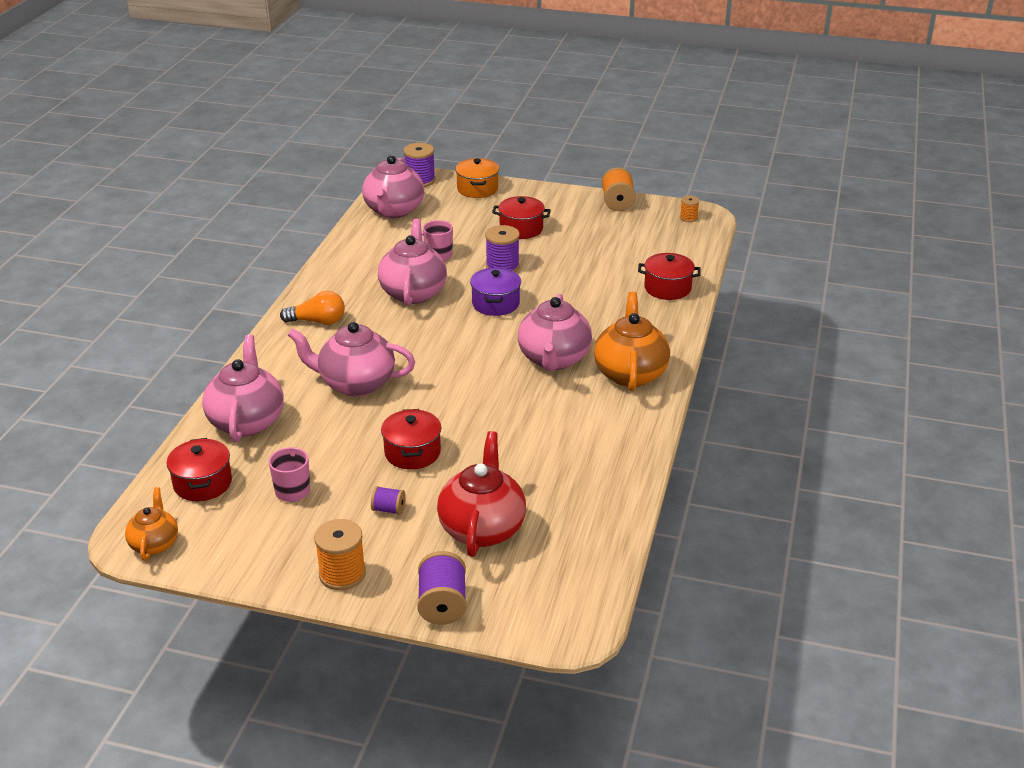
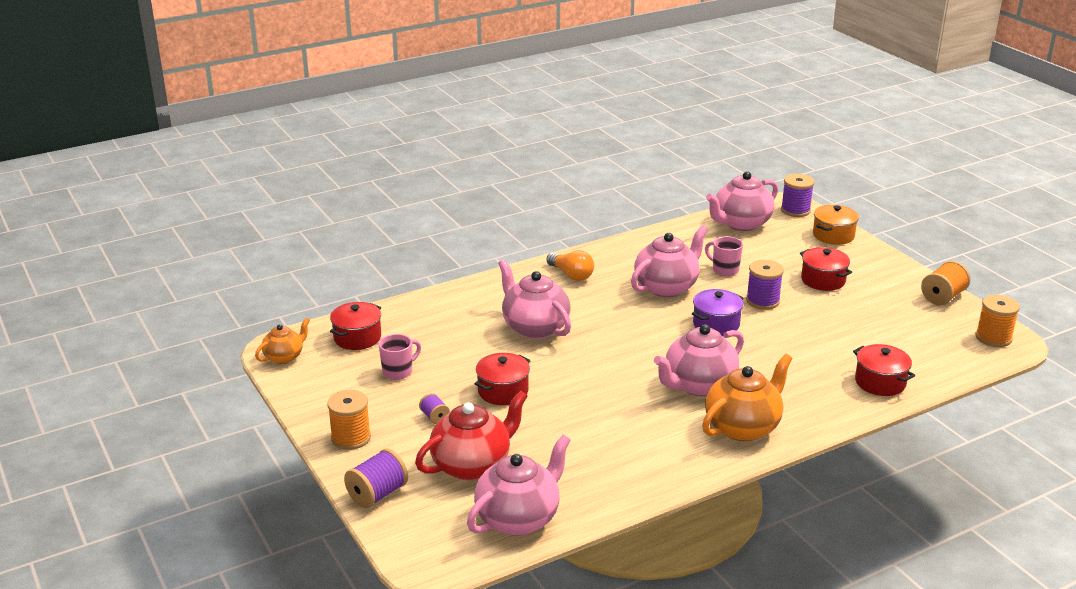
camera: 45 degrees right, 5 degrees down
pink teapot [202,335,284,442] -> pink teapot moved to [467,435,571,536]
orange spool [680,196,700,222] -> orange spool [976,295,1020,347], size x1.76

